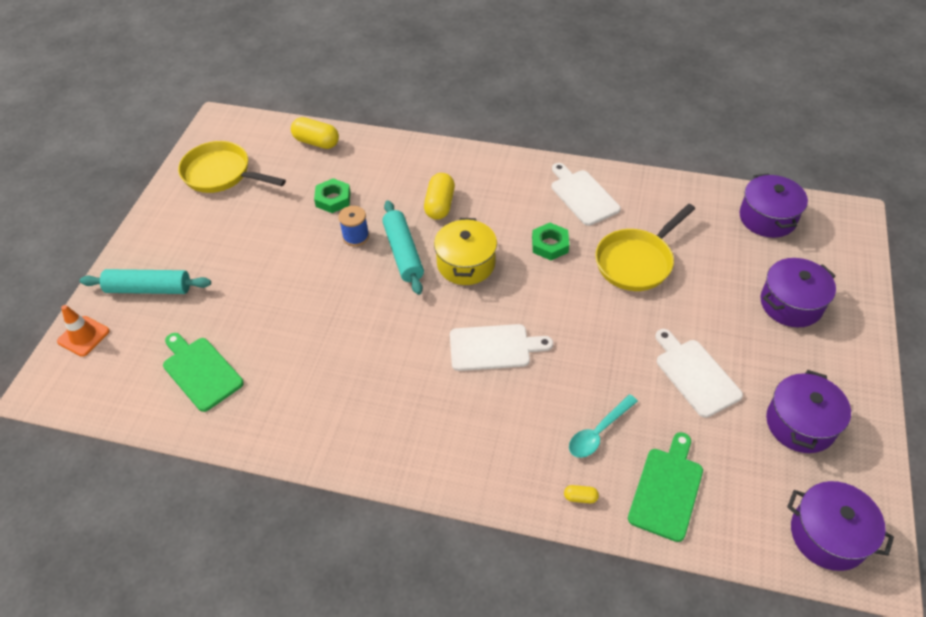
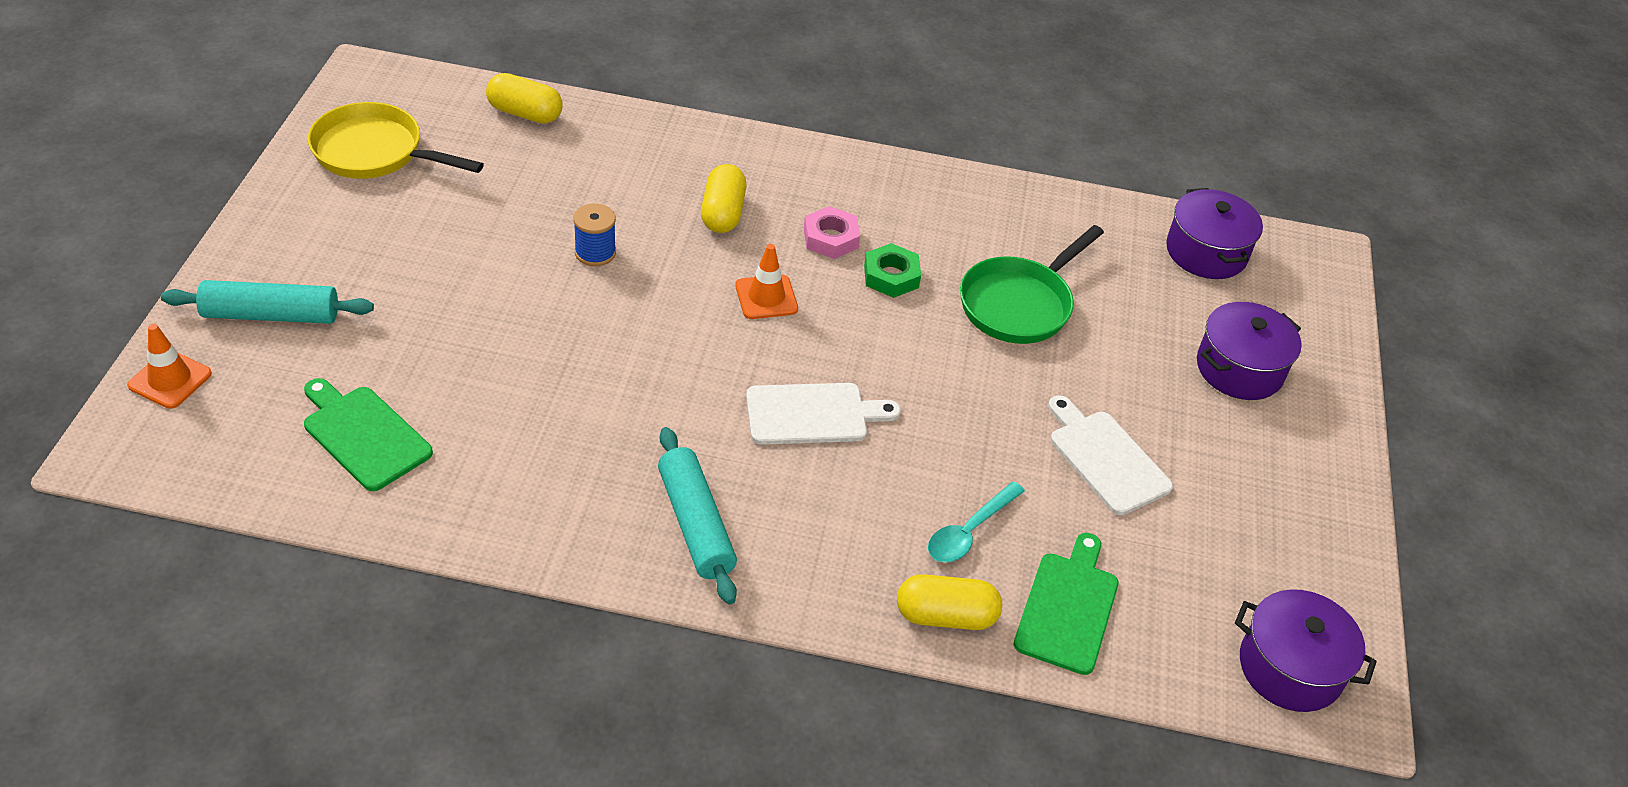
camera: 10 degrees left, 5 degrees down
green nut [314,178,351,213] -> none
turquoise rolling pin [382,200,424,295] -> turquoise rolling pin moved to [658,427,737,604]
yellow pot [434,218,497,285] -> orange traffic cone [735,244,798,319]
white cutting board [551,163,621,226] -> none
yellow capsule [564,485,599,503] -> yellow capsule [897,574,1002,630], size x2.10
yellow pan [595,204,695,291] -> green pan [960,225,1104,344]
purple pot [766,370,851,453] -> none
none -> pink nut [804,206,860,259]

